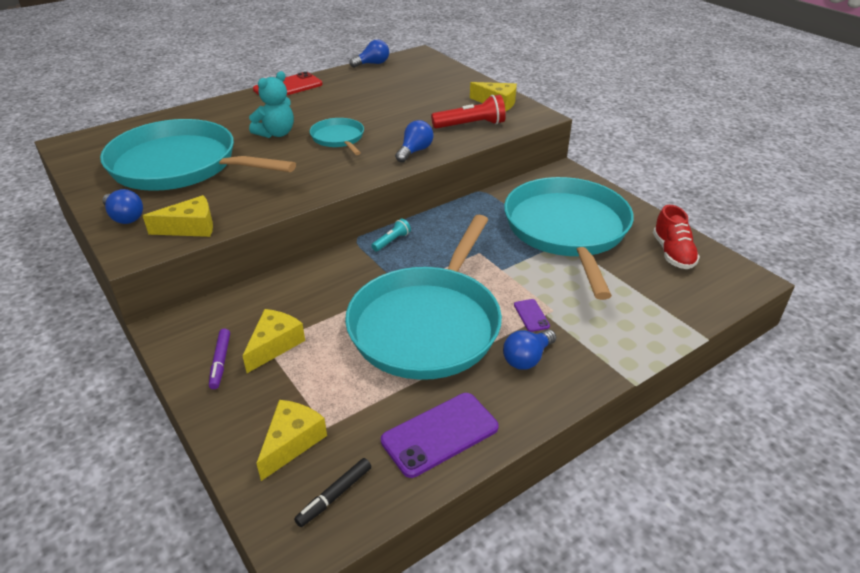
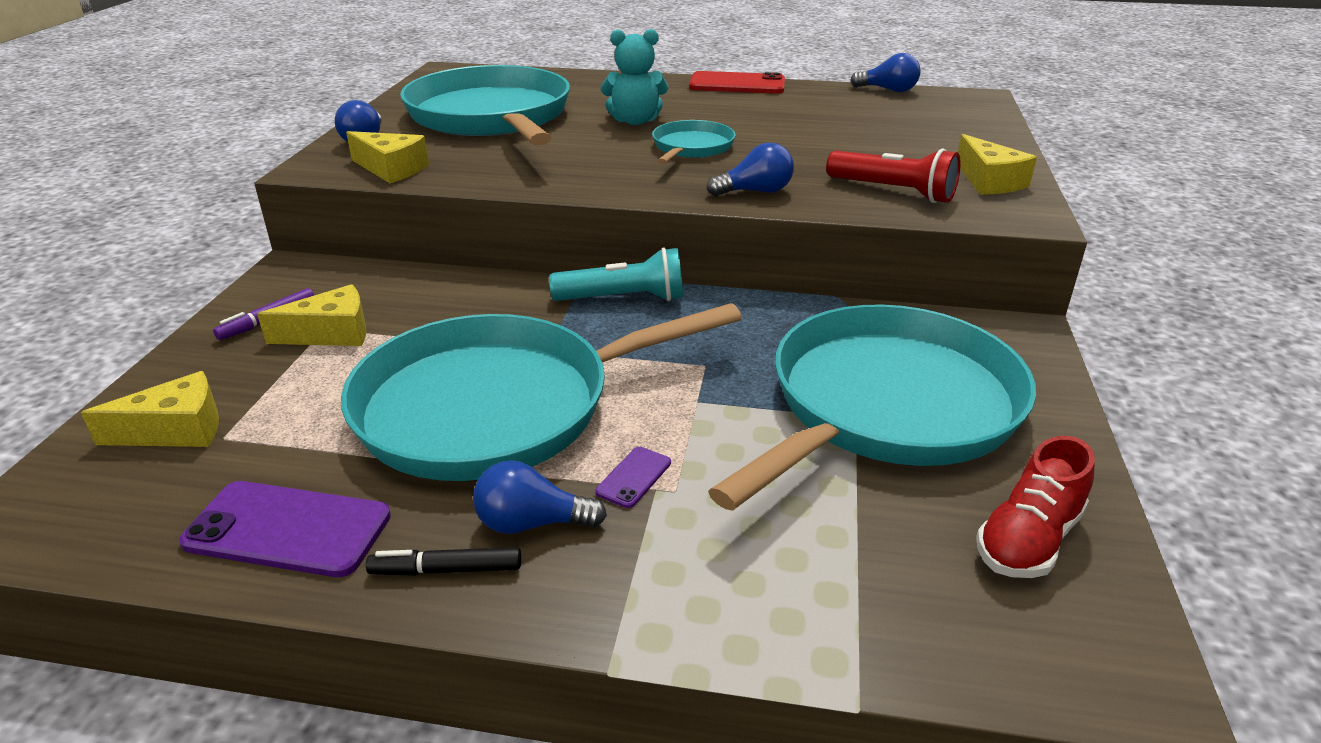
camera: 45 degrees right, 5 degrees down
black marker [294,458,371,527] -> black marker moved to [366,547,521,576]
turquoise flashlight [371,218,411,251] -> turquoise flashlight [549,247,683,301], size x1.83

